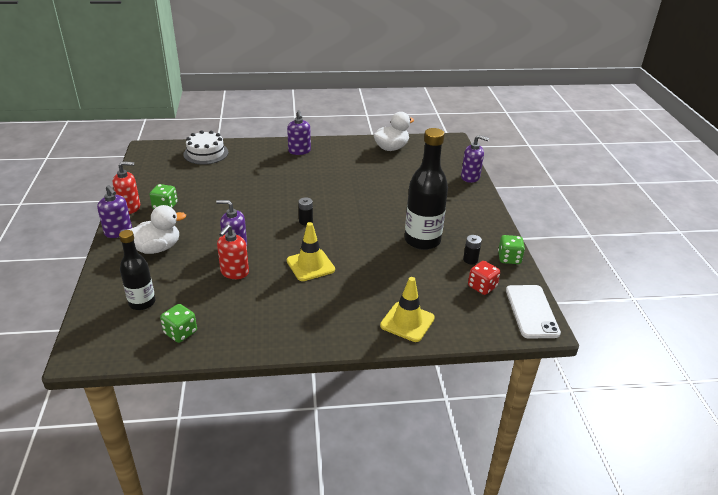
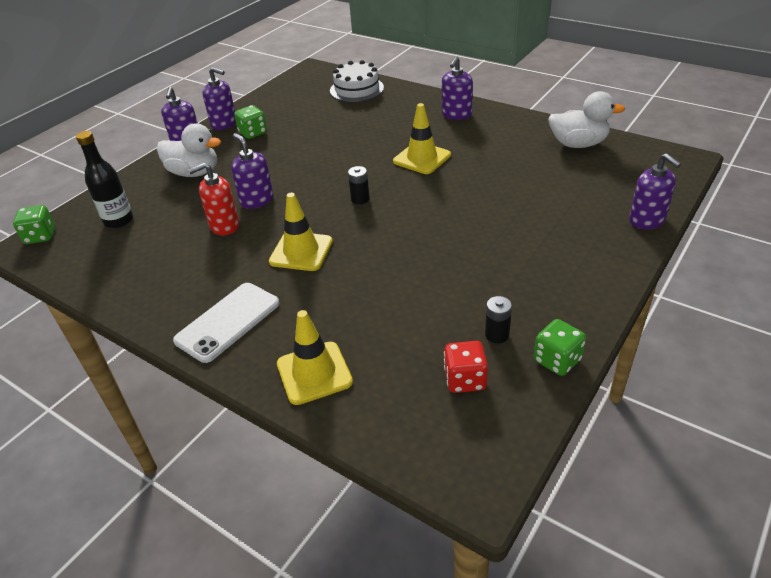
camera: 45 degrees right, 5 degrees up
red soap dispenser [113,161,140,214] -> purple soap dispenser [203,67,236,130]
green dice [160,304,197,343] -> green dice moved to [13,205,55,244]
black bottle [405,128,448,250] -> none
white phone [506,285,561,339] -> white phone moved to [173,283,279,363]
none -> yellow traffic cone [393,103,451,174]

